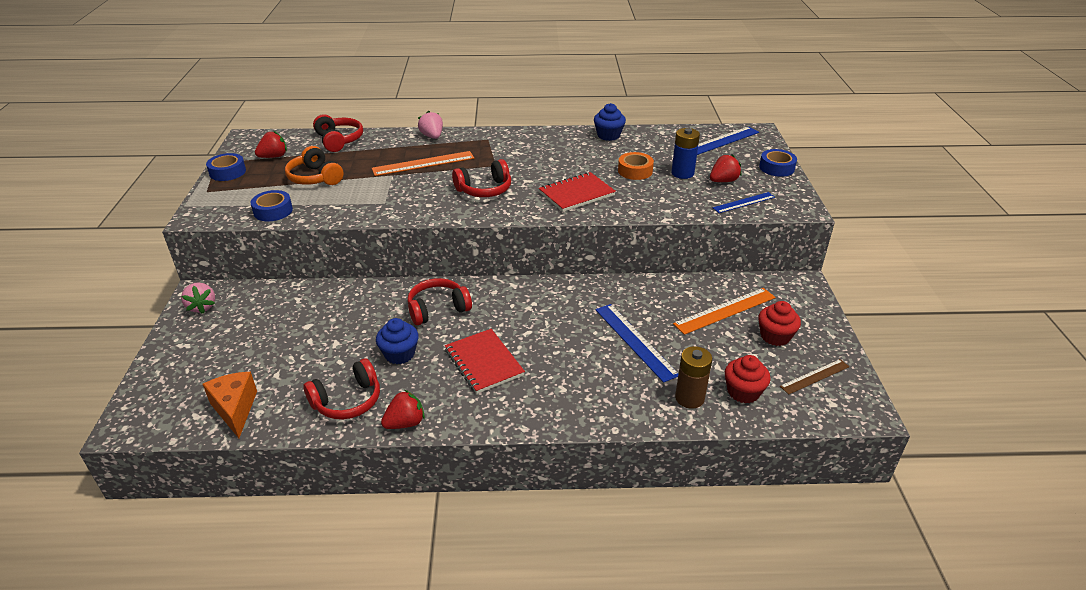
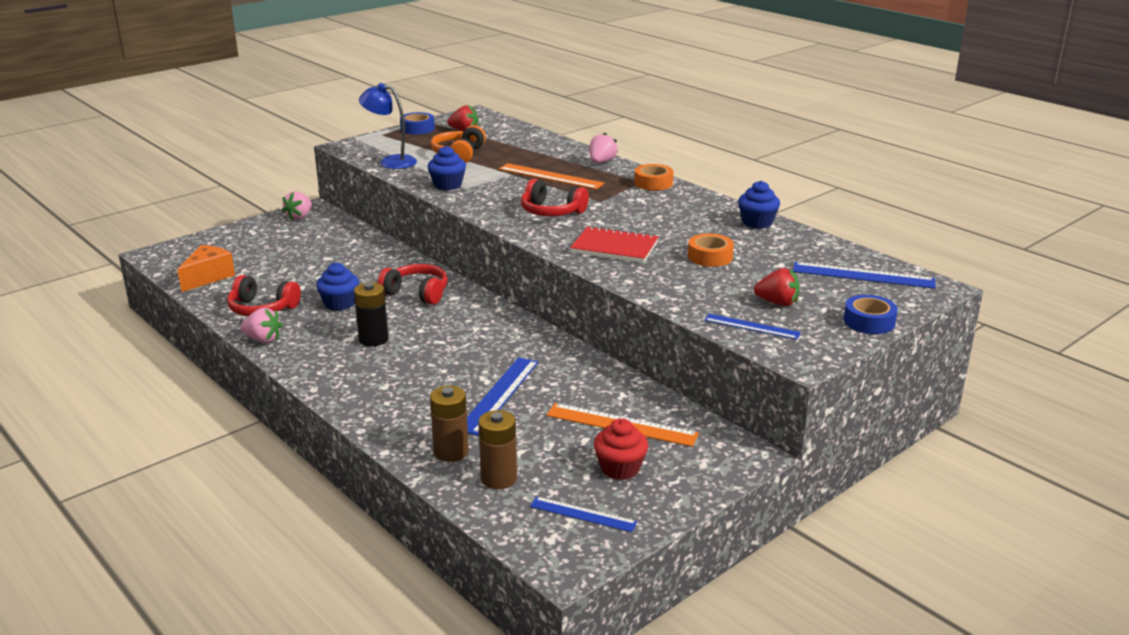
camera: 50 degrees right, 10 degrees down
blue tape [251,190,293,221] -> blue lamp [359,83,417,169]
red headphones [313,114,363,152] -> none
red strawberry [381,390,425,429] -> pink strawberry [240,308,282,343]
red notebook [445,329,525,394] -> black battery [354,282,388,347]
blue battery [671,128,700,179] -> none
red cupcake [725,355,770,404] -> brown battery [478,410,517,489]
brown ruler [780,359,849,395] -> blue ruler [530,496,637,532]
none -> blue cupcake [428,146,466,190]
none -> orange tape [634,164,674,191]

